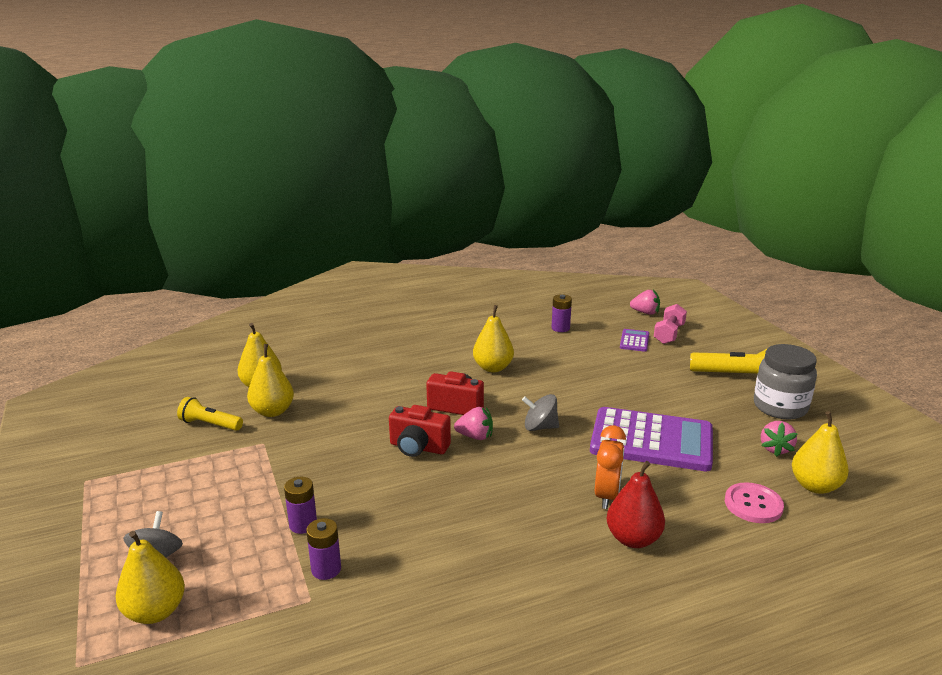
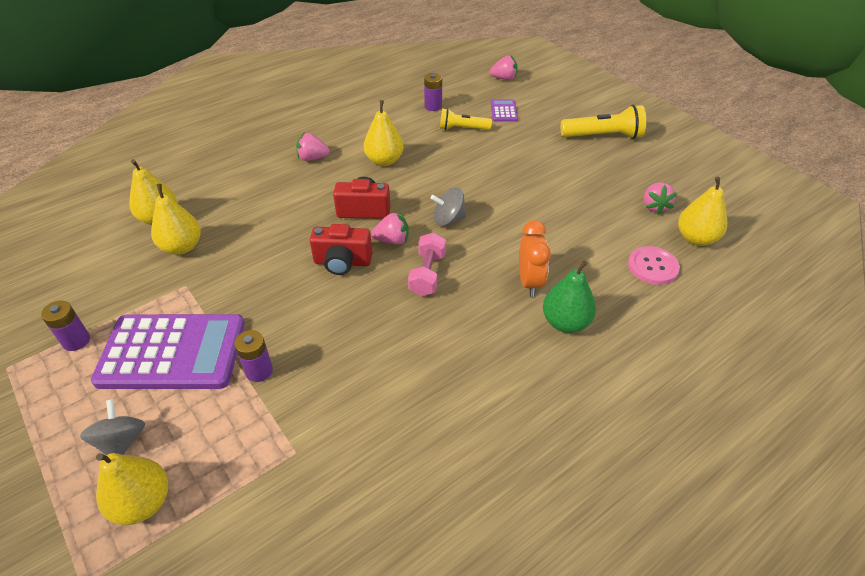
camera: 15 degrees left, 20 degrees up
yellow flashlight [177,397,243,431] -> yellow flashlight moved to [440,108,492,130]
purple battery [306,518,341,580] -> purple battery moved to [41,301,90,351]
purple calculator [590,407,713,471] -> purple calculator moved to [91,314,245,389]
red pear [607,461,665,548] -> green pear [543,260,596,333]
pink dumbbell [654,304,687,344] -> pink dumbbell moved to [408,232,446,296]
grey jar [754,344,817,420] -> none
none -> pink strawberry [296,133,330,161]

